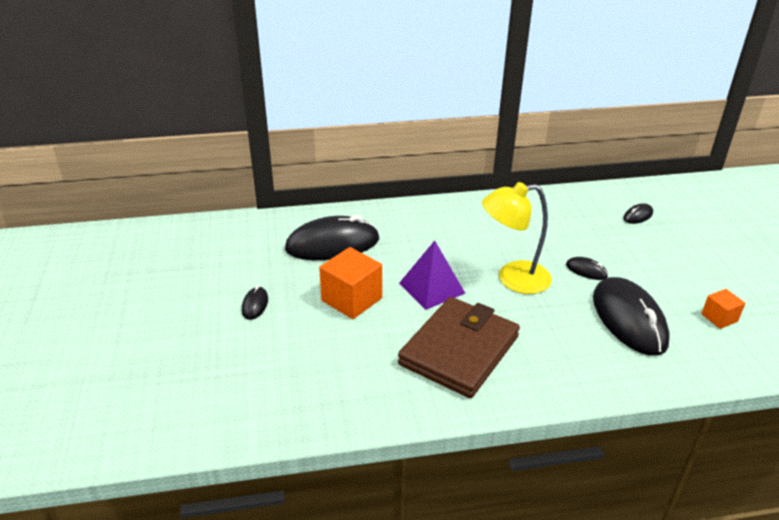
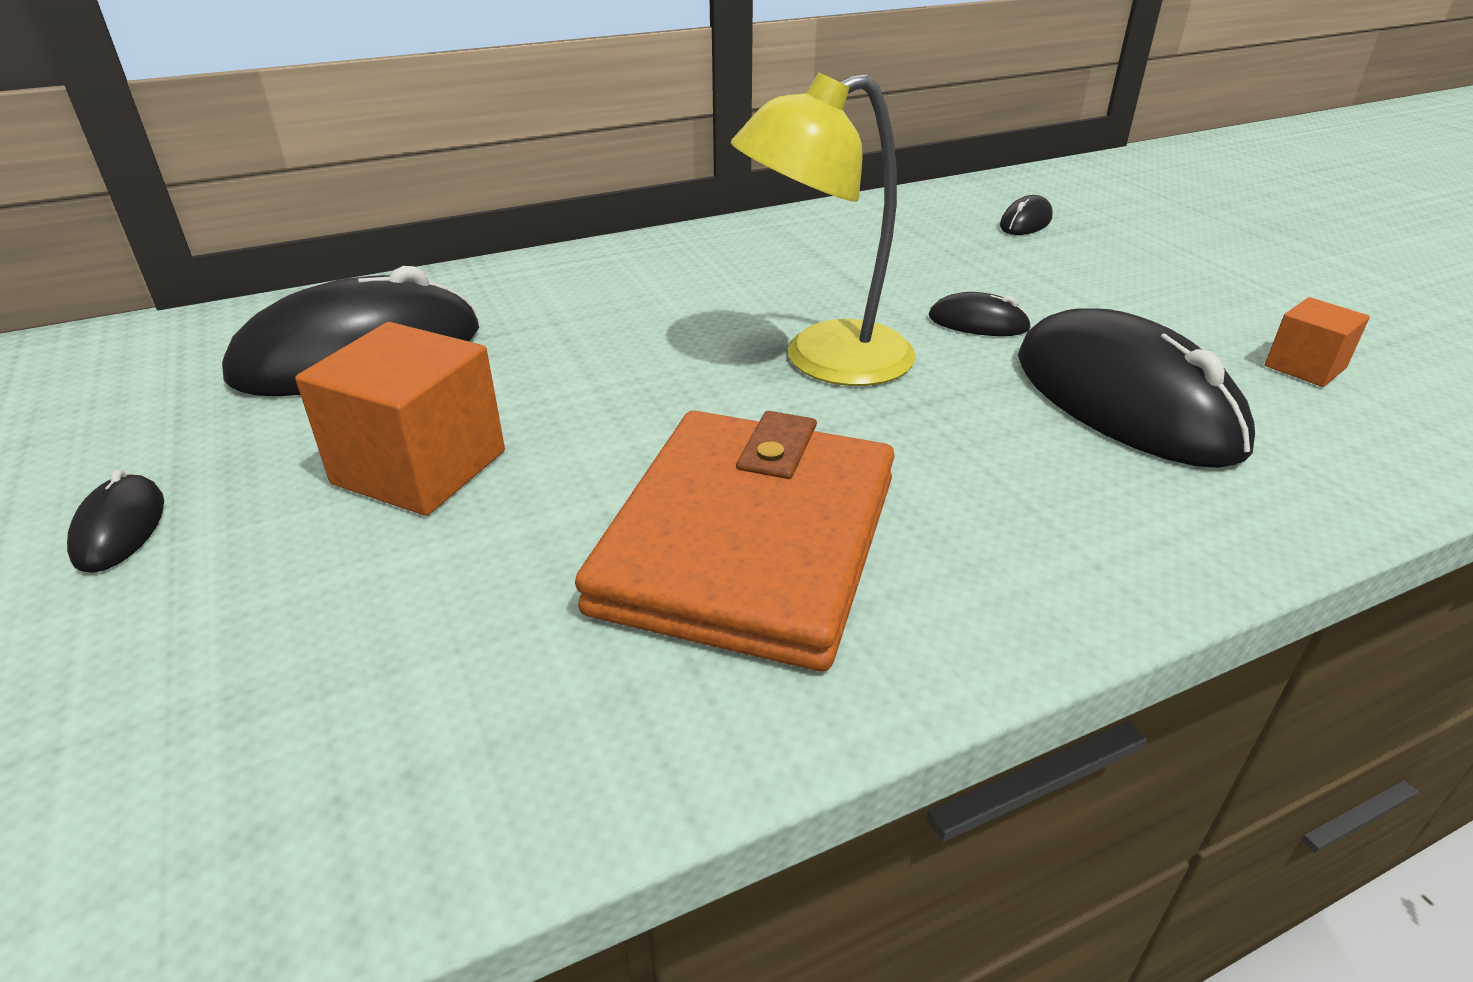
camera: 15 degrees left, 0 degrees up
brown wallet [398,297,520,398] -> orange wallet [575,411,895,672]
purple pyramid [399,240,465,310] -> none

